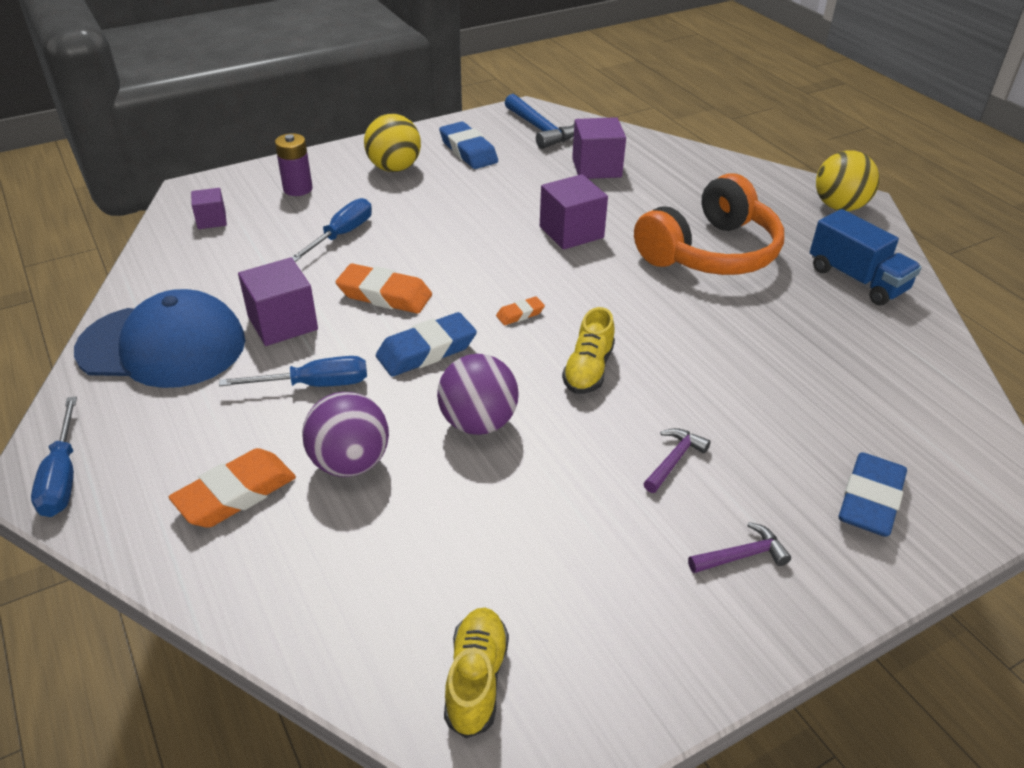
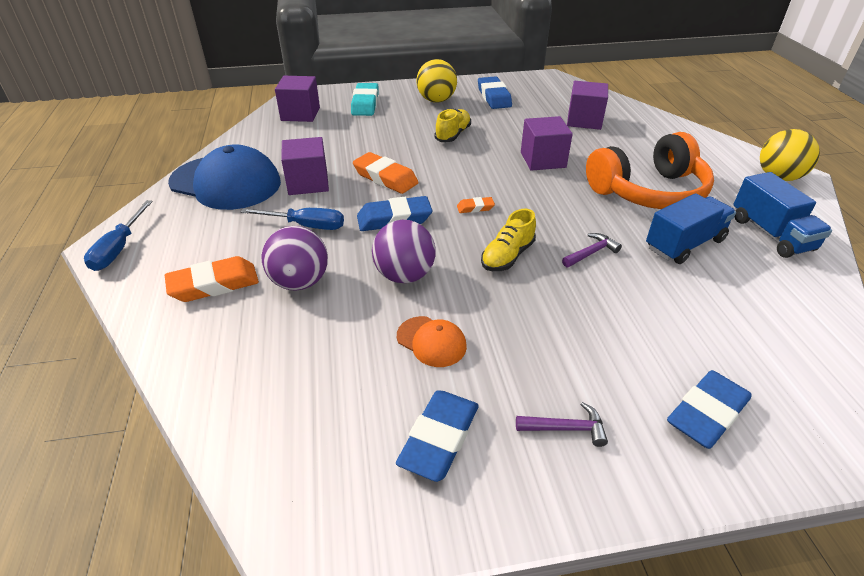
camera: 20 degrees right, 0 degrees up
purple cube [191,188,227,229] -> purple cube [275,76,320,122], size x1.70
purple battery [275,133,313,196] -> turquoise eraser [351,83,378,116]
blue screwdriver [291,198,372,262] -> none
yellow shoe [444,608,509,738] -> yellow shoe moved to [435,108,471,142]
blue hammer [505,94,574,149] -> none
purple hammer [643,428,711,493] -> purple hammer moved to [562,233,622,267]
none -> blue eraser [396,390,479,482]
none -> orange cap [397,316,467,367]
none -> blue truck [646,193,736,264]

